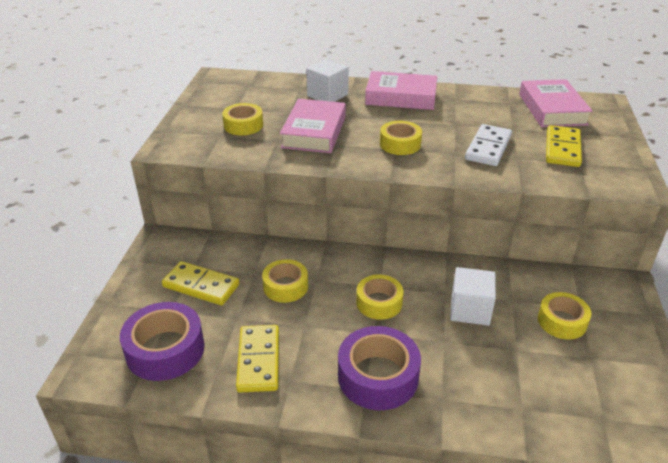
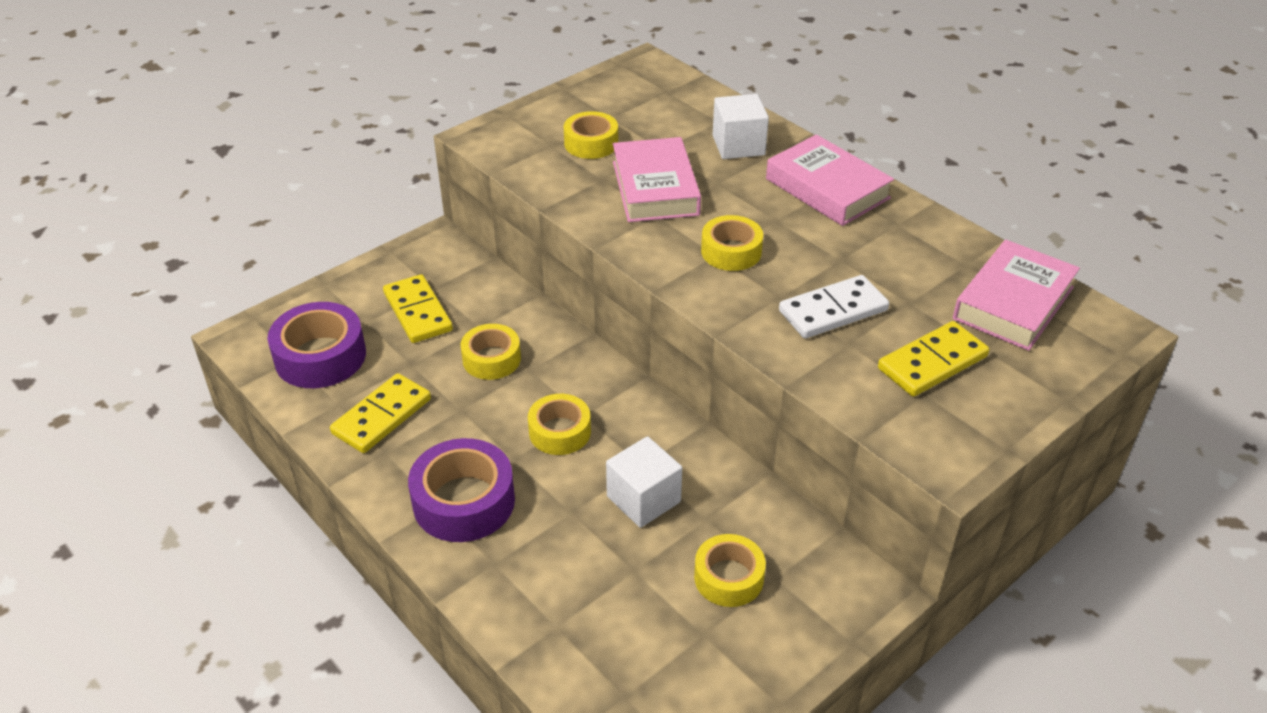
camera: 40 degrees right, 5 degrees up
pink book [280,99,346,153] -> pink book turned 60 degrees counterclockwise [613,137,701,222]

